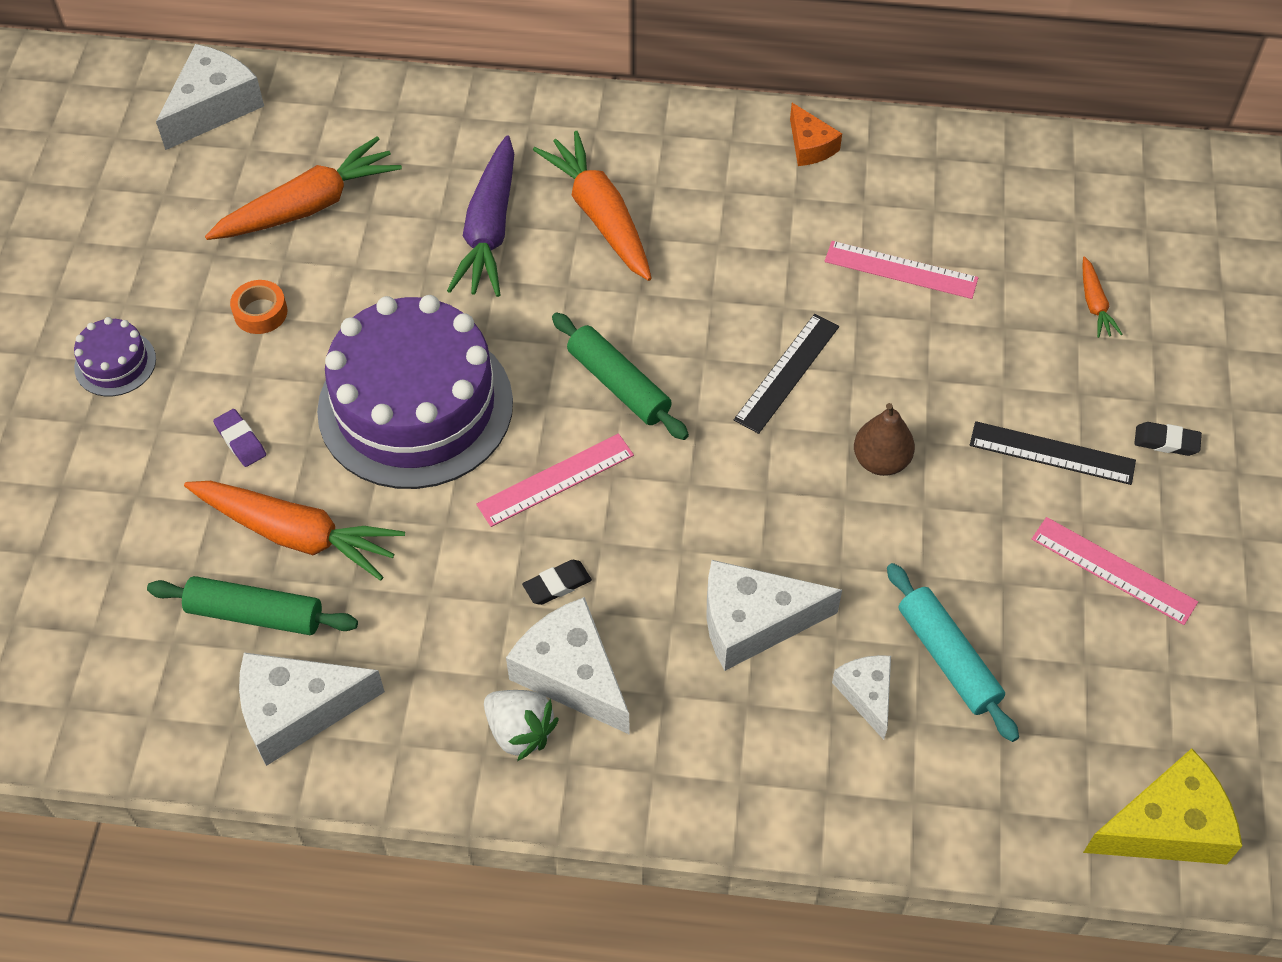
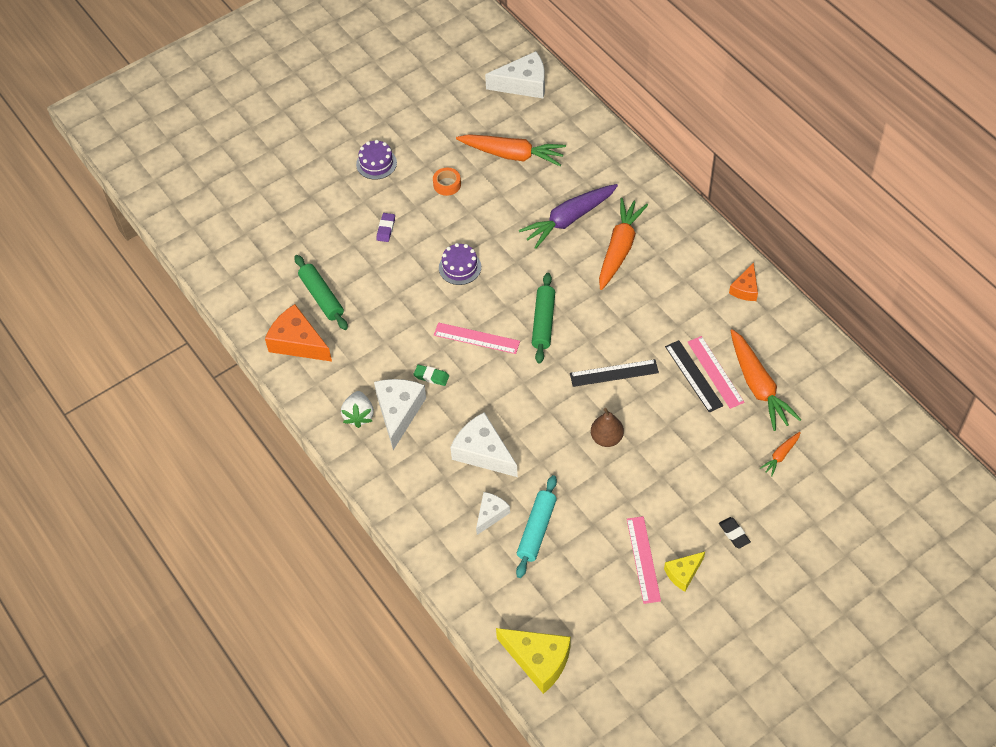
camera: 50 degrees right, 0 degrees up
orange carrot [184,481,405,581] -> orange carrot moved to [731,329,802,431]
white cheese [239,652,385,766] -> orange cheese [265,304,332,362]
purple cake [317,295,513,489] -> purple cake [439,243,481,285], size x0.42
black eraser [522,560,592,605] -> green eraser [413,365,449,386]
black ruler [970,421,1136,485] -> black ruler moved to [665,340,723,413]
none -> yellow cheese [664,552,705,591]

